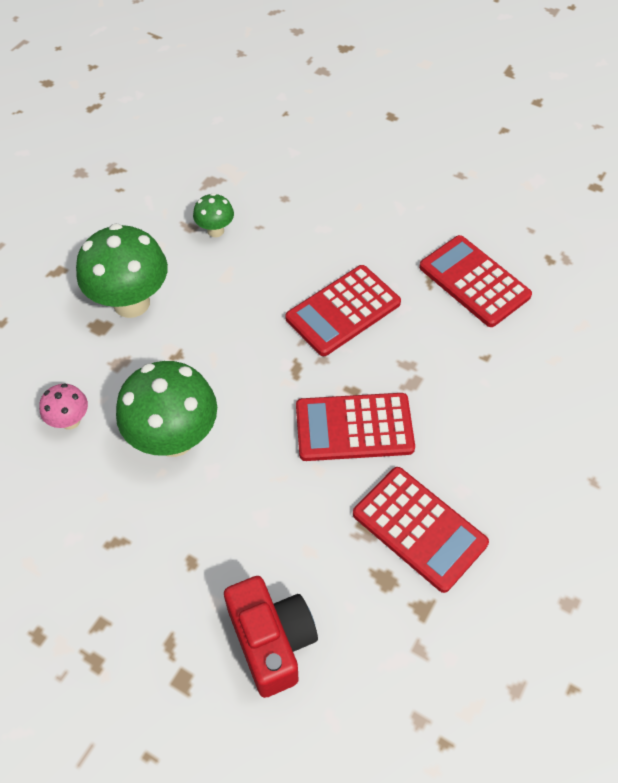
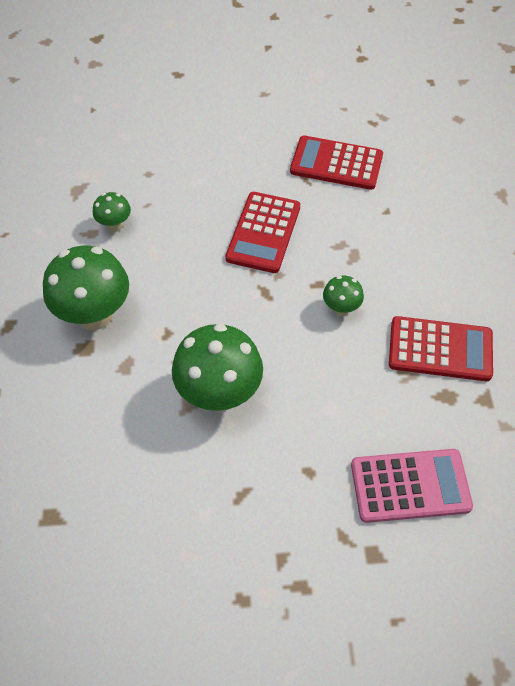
camera: 35 degrees left, 0 degrees up
pink mushroom [39,384,88,430] -> none
red camera [224,576,318,698] -> pink calculator [351,449,473,523]
red calculator [296,393,415,461] -> green mushroom [323,275,364,316]

